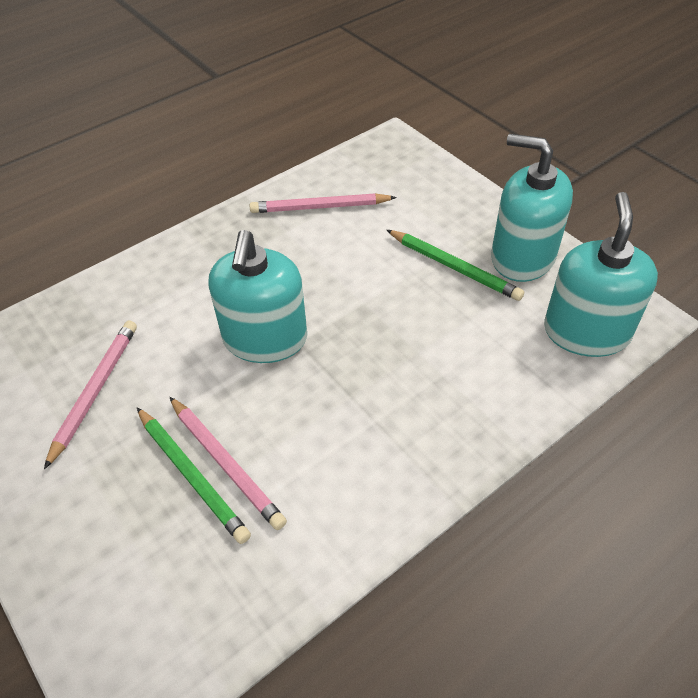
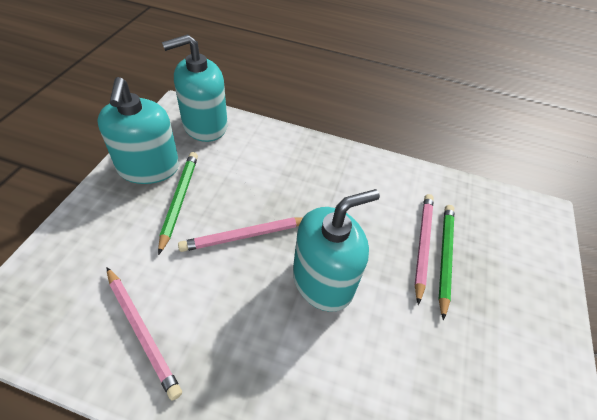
camera: 130 degrees left, 0 degrees up
pink pencil [44,321,137,469] -> pink pencil moved to [178,217,303,252]

